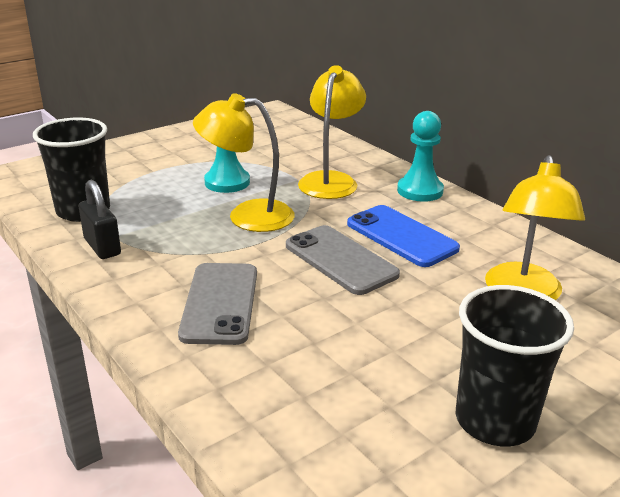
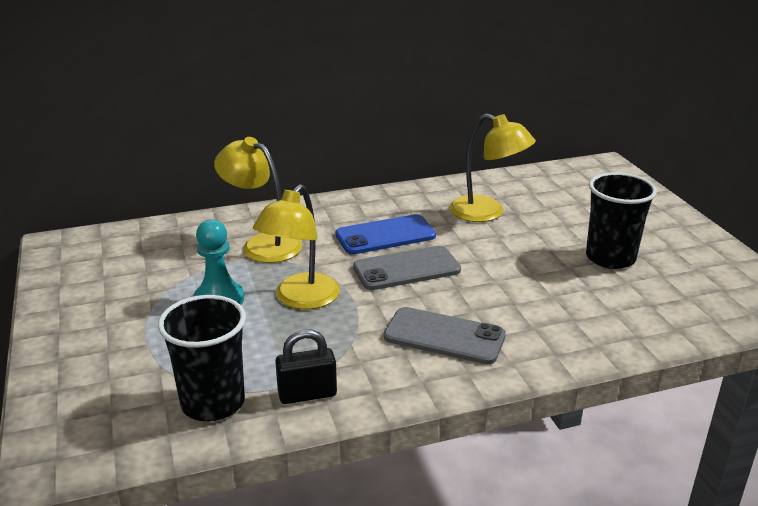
camera: 70 degrees left, 0 degrees up
turquoise pawn [397,111,444,202] -> none

